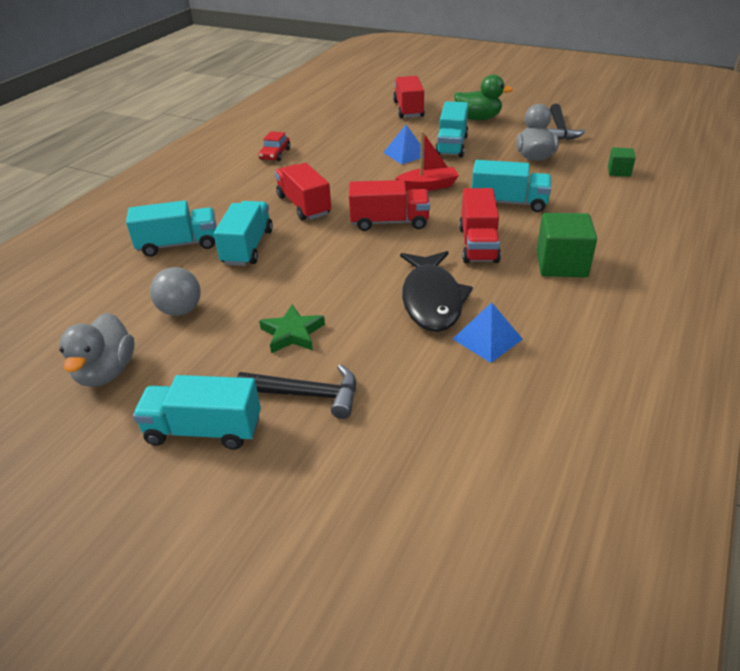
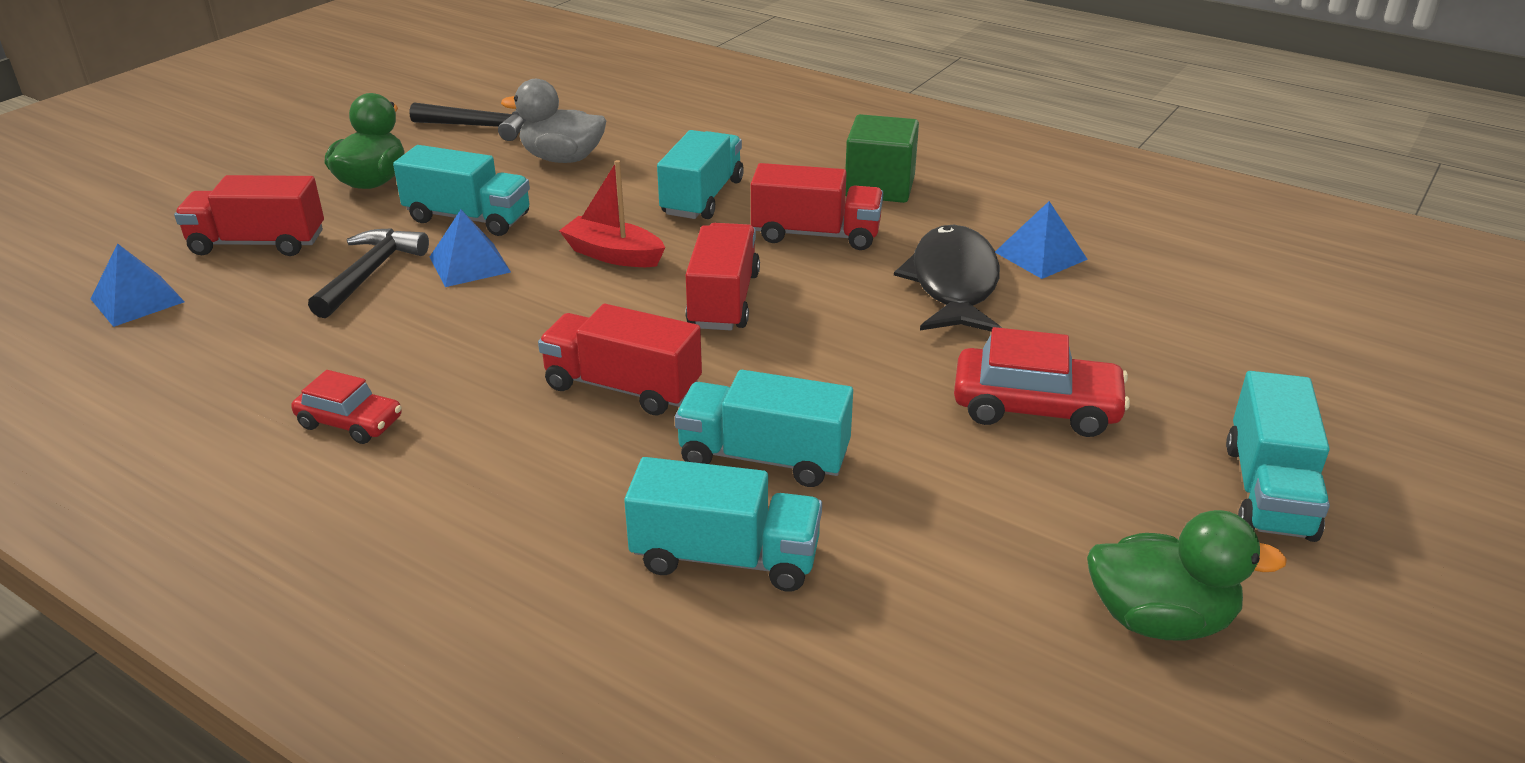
camera: 85 degrees left, 5 degrees down
grey duck [59,313,135,387] -> green duck [1087,510,1287,641]
turquoise truck [126,200,217,257] -> turquoise truck turned 105 degrees clockwise [624,457,822,592]
grey ball [150,267,201,316] -> none
black hammer [237,364,356,419] -> black hammer moved to [308,228,429,318]
green star [259,304,325,353] -> red car [954,327,1130,437]
red truck [275,163,331,221] -> red truck turned 45 degrees clockwise [538,304,702,416]
red boat [395,131,459,191] -> red boat turned 60 degrees counterclockwise [559,160,665,267]
black fish [400,251,473,332] -> black fish turned 90 degrees counterclockwise [894,225,1002,332]
green cube [608,147,636,177] -> none
none -> blue pyramid [90,244,185,327]

